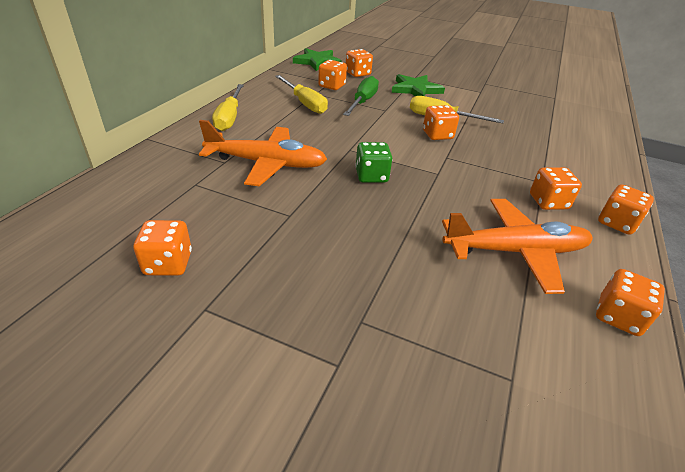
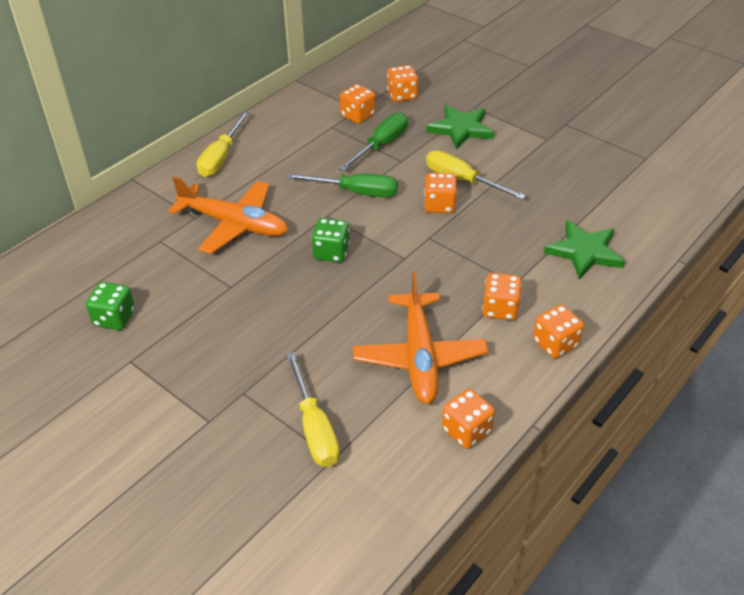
camera: 20 degrees right, 5 degrees up
orange dice [133,220,192,276] -> green dice [86,282,135,330]
yellow screwdriver [275,75,328,114] -> yellow screwdriver moved to [286,352,340,467]
green star [293,48,342,71] -> green star moved to [544,220,625,280]
orange plane [442,199,593,294] -> orange plane turned 75 degrees clockwise [353,271,488,404]
none -> green screwdriver [286,174,398,197]

